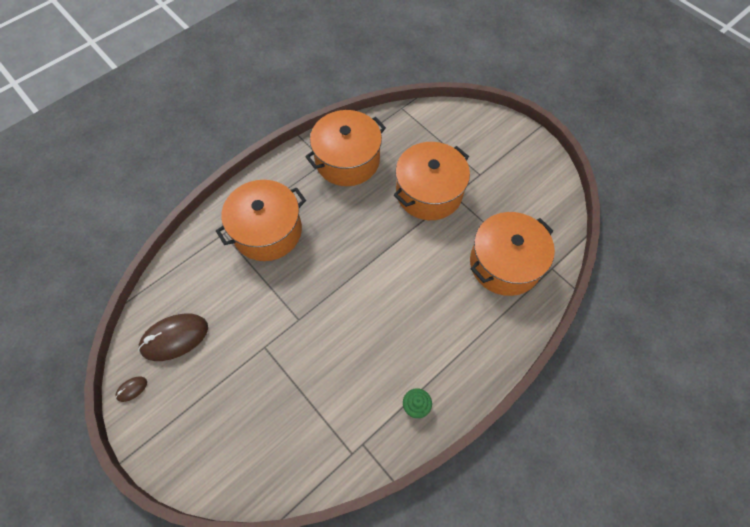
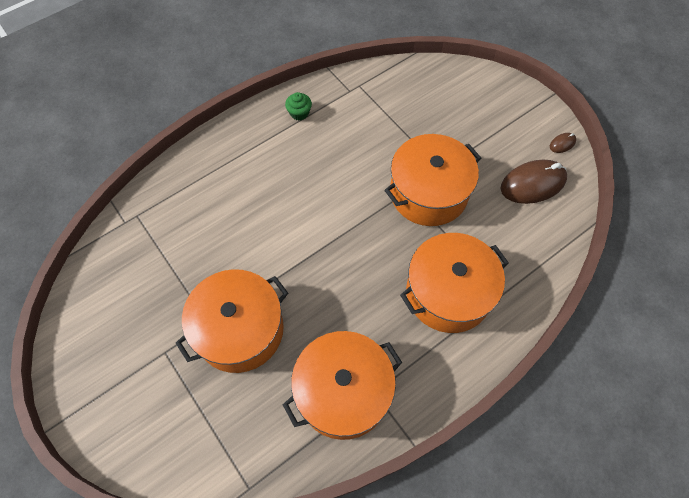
camera: 175 degrees left, 0 degrees up
orange pot [470,212,555,296] -> orange pot moved to [384,134,481,226]

